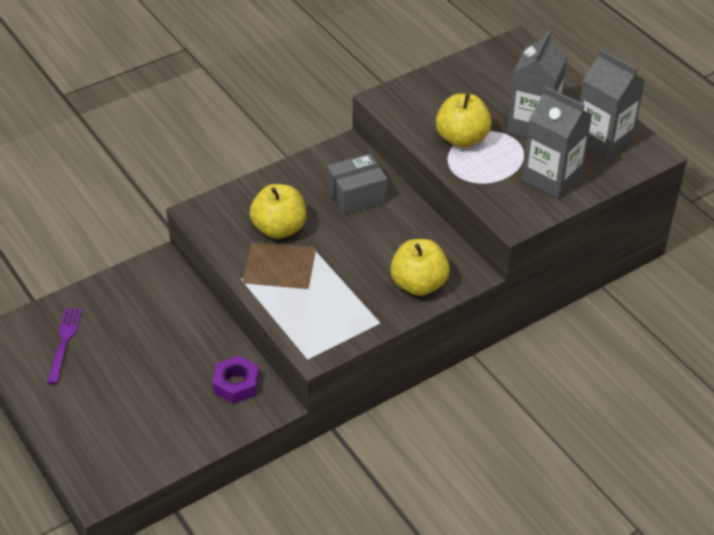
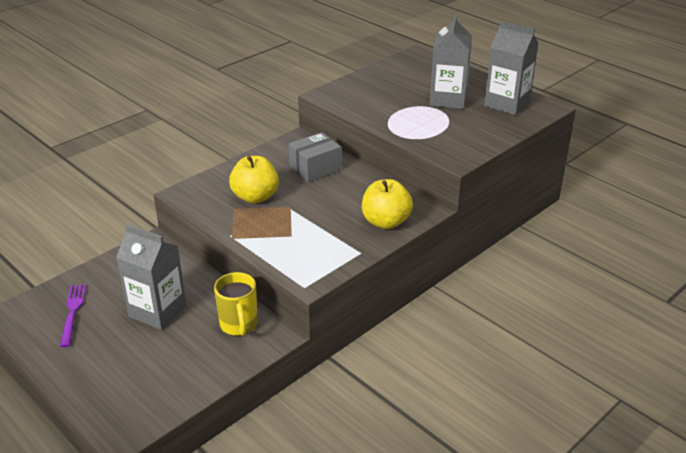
camera: 10 degrees left, 10 degrees down
purple nut [212,356,259,404] -> yellow mug [214,272,258,336]
yellow apple [436,93,492,148] -> none
grey carton [522,86,592,199] -> grey carton moved to [116,224,186,330]

